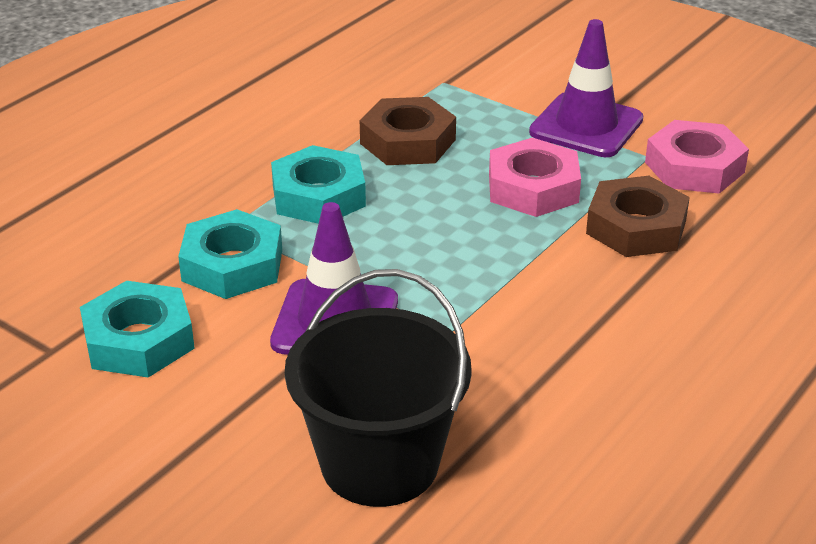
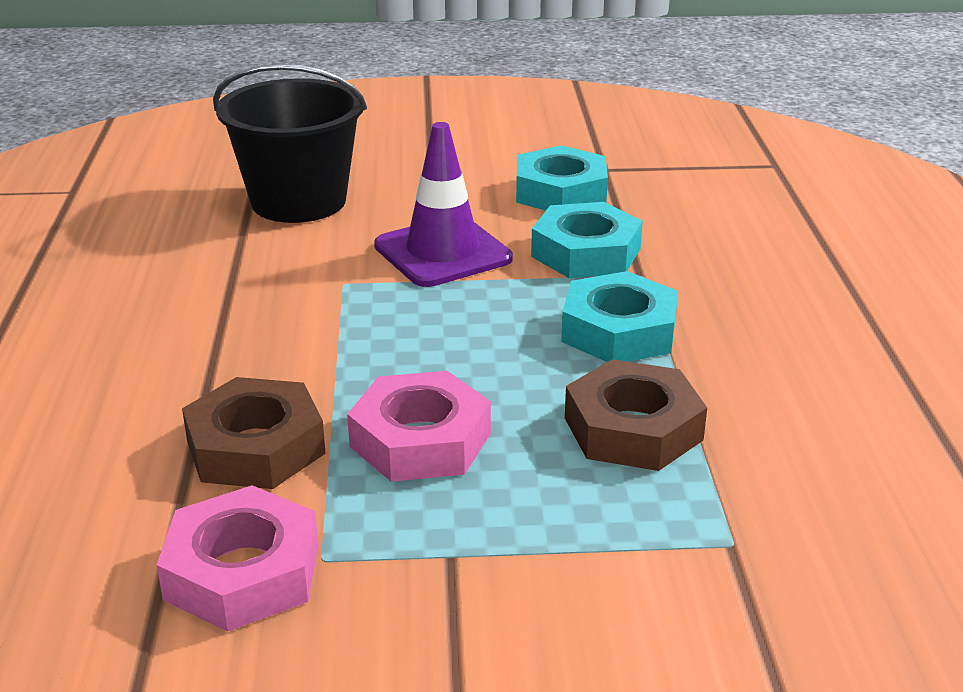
camera: 140 degrees right, 5 degrees down
purple traffic cone [529,19,643,157] -> none

